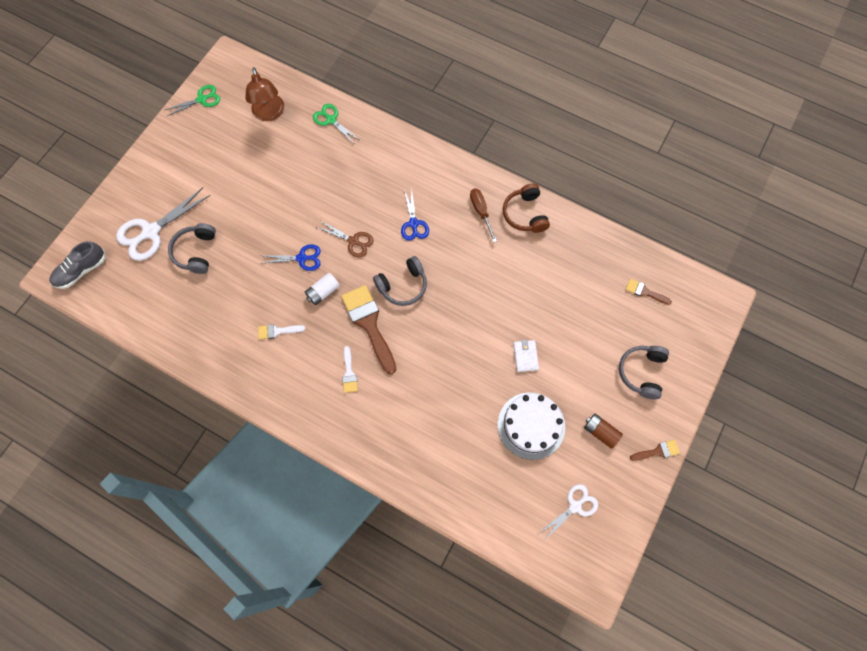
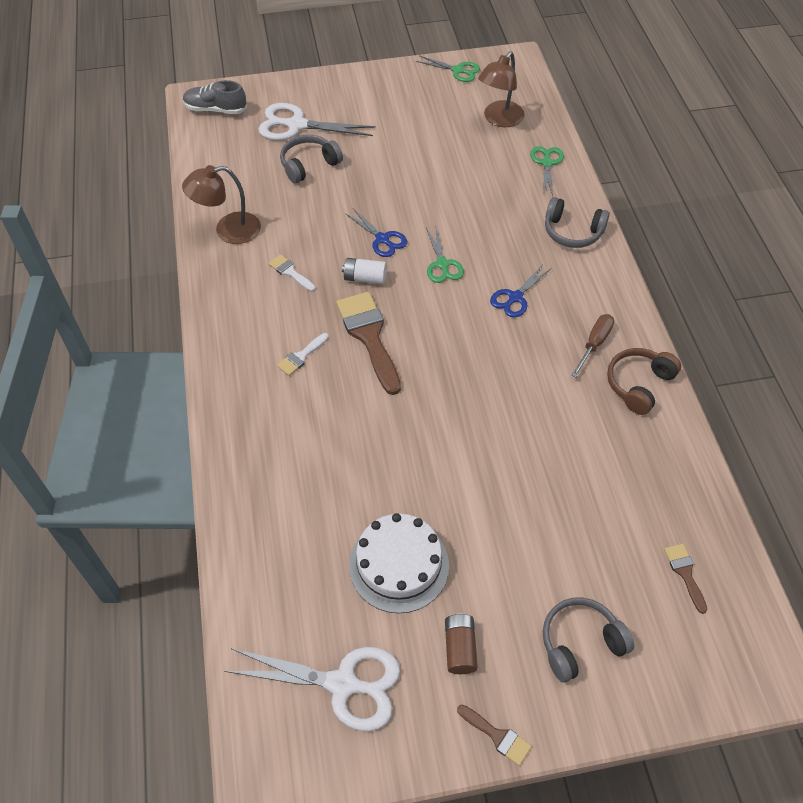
camera: 50 degrees right, 15 degrees down
brown scissors [317,221,374,258] -> green scissors [426,228,464,283]
brown brush [341,285,396,374] -> brown brush turned 45 degrees counterclockwise [336,292,401,395]
grey headphones [373,256,427,306] -> grey headphones moved to [545,197,610,248]
white wallet [513,340,539,372] -> none
white scissors [539,484,598,539] -> white scissors [224,647,400,731], size x1.68
none -> brown lamp [182,165,261,244]

